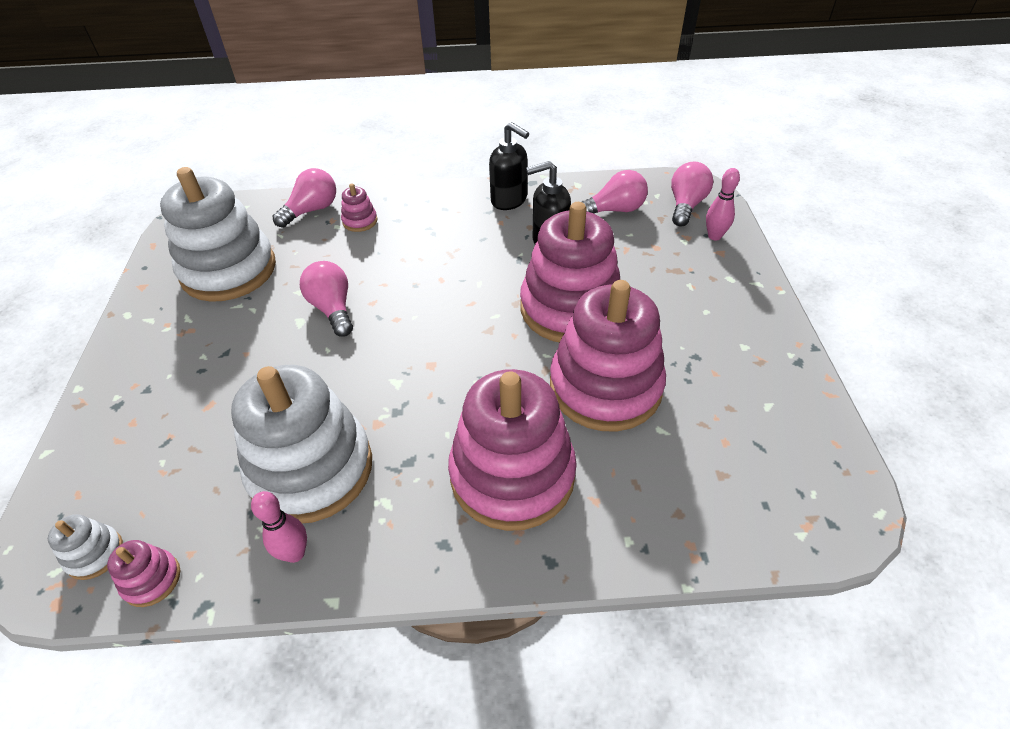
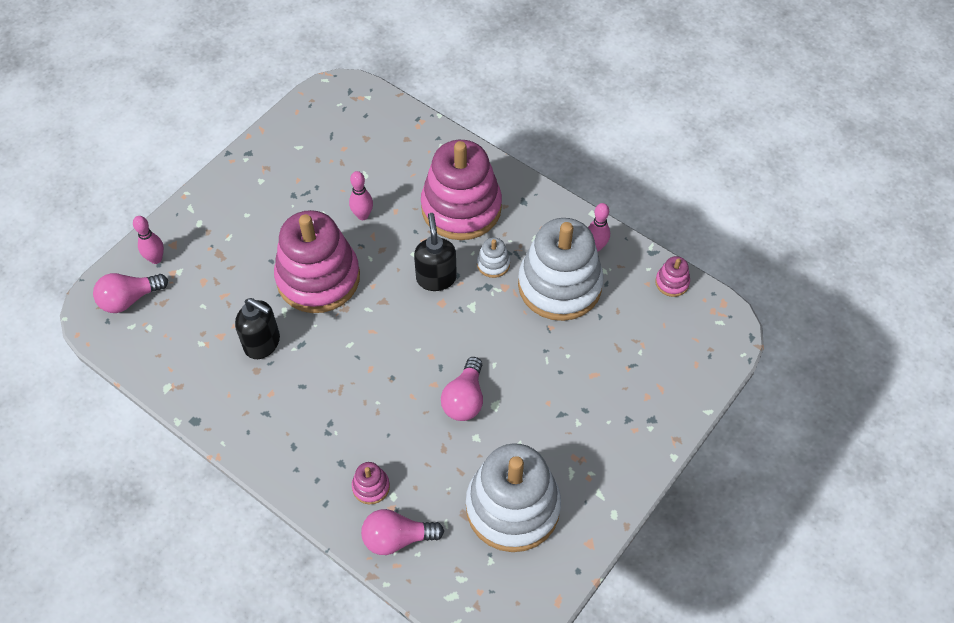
camera: 140 degrees left, 10 degrees up
white stacking toy [48,514,123,580] -> white stacking toy moved to [477,237,510,278]
black soap dispenser [489,122,529,210] -> black soap dispenser moved to [414,213,457,291]
pink stacking toy [550,280,666,431] -> pink bowling pin [349,171,373,220]
pink light bulb [582,170,648,214] -> none

